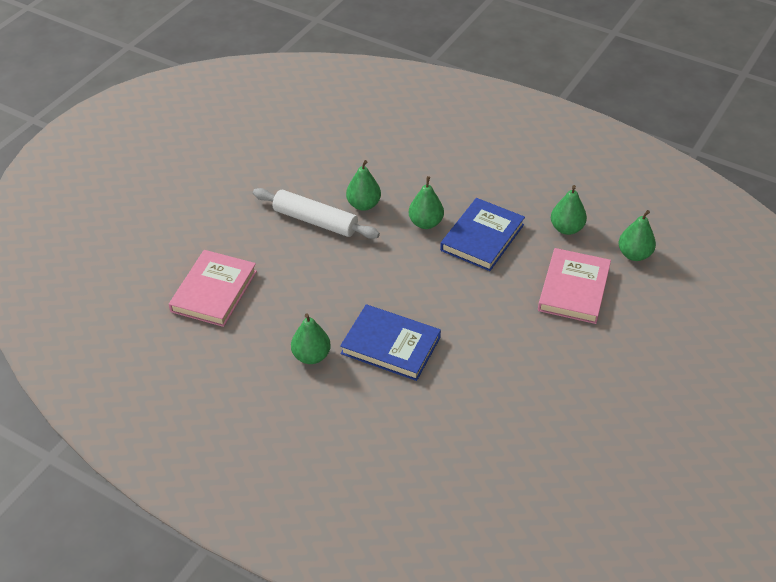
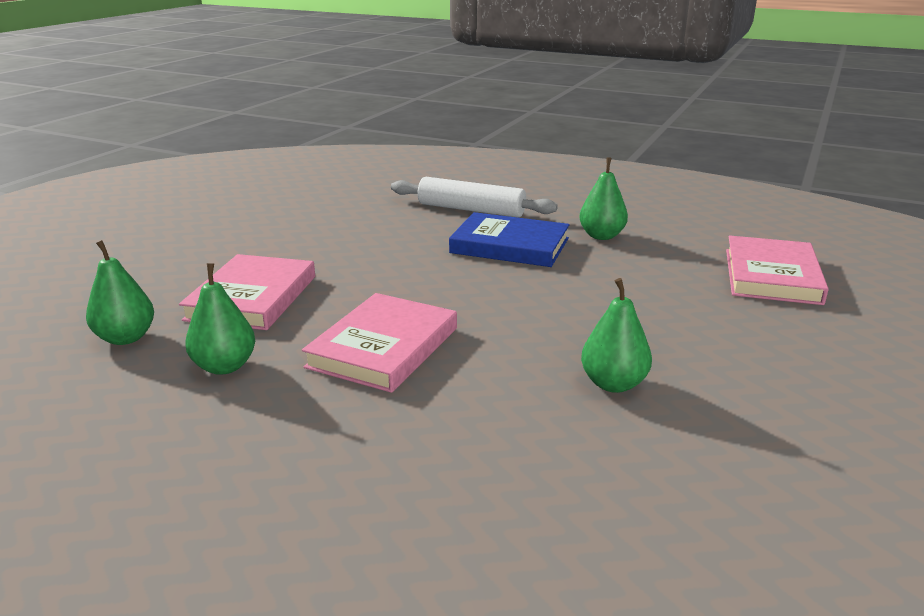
camera: 175 degrees right, 20 degrees down
white rolling pin [253,188,380,239] -> white rolling pin moved to [391,177,558,218]
green pear [409,176,444,229] -> none
blue book [440,198,525,271] -> pink book [302,293,457,393]

